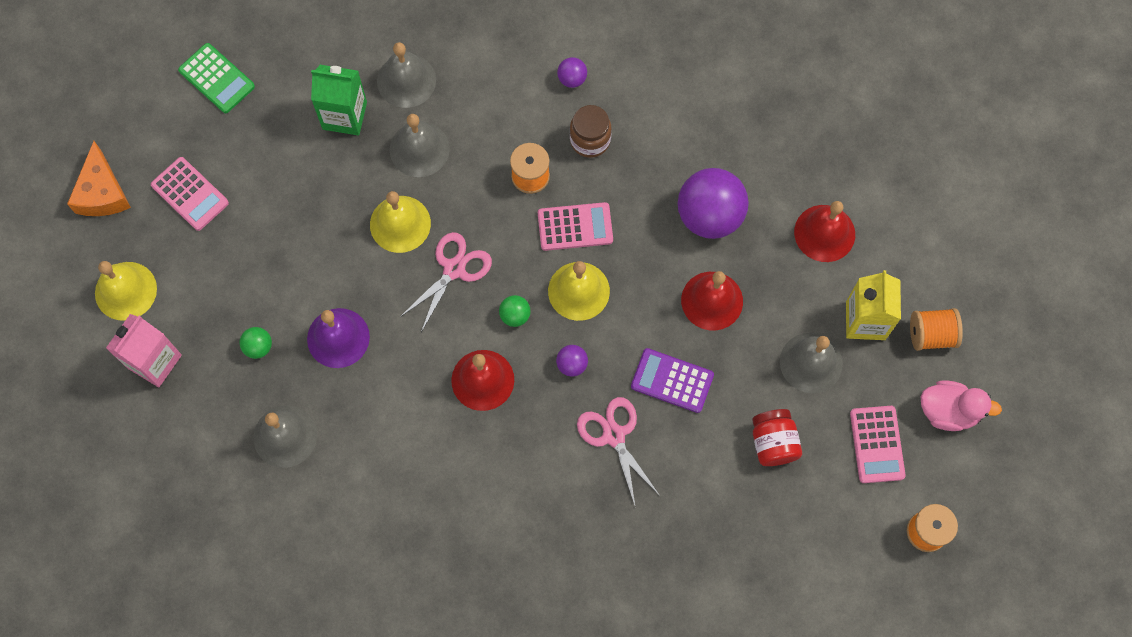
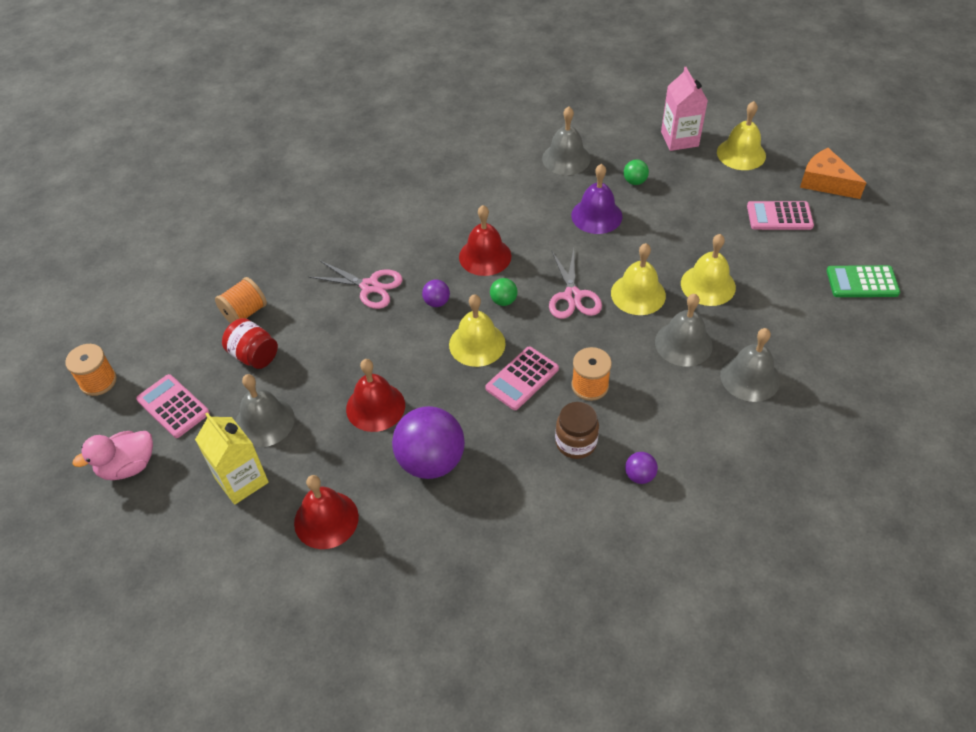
camera: 140 degrees right, 20 degrees down
green carton [311,65,367,135] -> none
purple calculator [631,348,714,413] -> none
orange spool [910,308,963,351] -> orange spool moved to [215,277,267,323]
none -> yellow bell [681,234,736,306]

